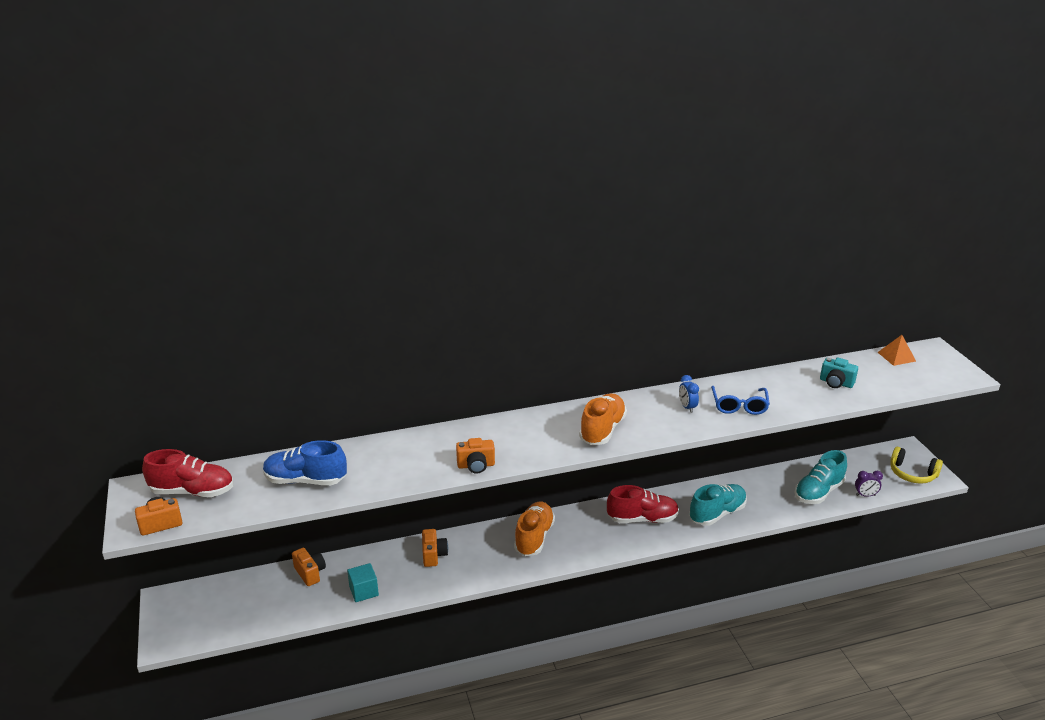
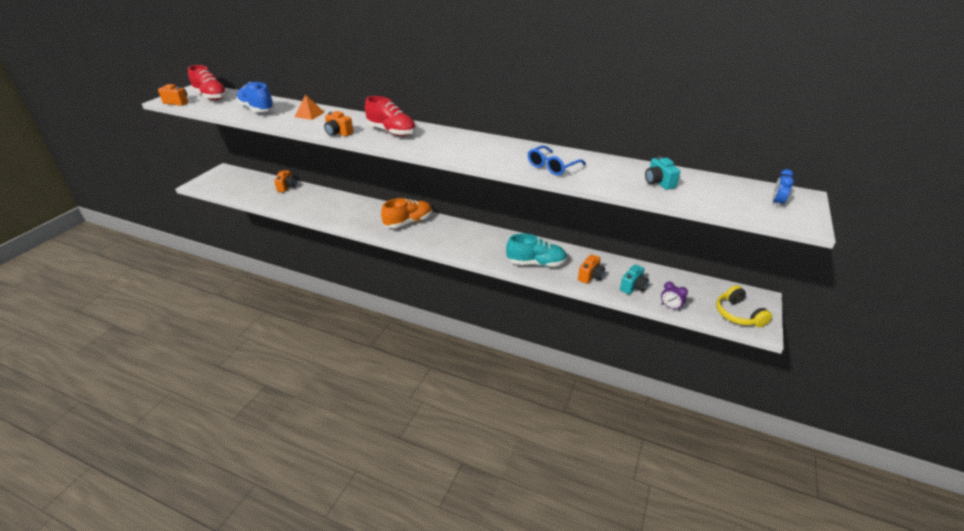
camera: 40 degrees right, 5 degrees up
turquoise cube [347,563,379,602] -> none
orange camera [422,529,448,567] -> orange camera moved to [578,254,605,284]
orange shoe [579,393,627,445] -> none
red shoe [607,485,679,523] -> red shoe moved to [365,96,416,136]
blue clock [679,375,699,413] -> blue clock moved to [773,169,794,208]
turquoise shoe [794,450,847,504] -> turquoise camera [620,265,649,294]
orange pyramid [877,335,916,366] -> orange pyramid moved to [294,94,325,120]

